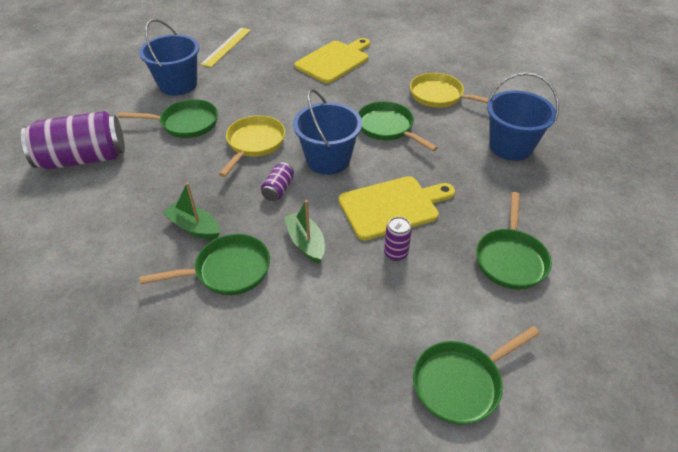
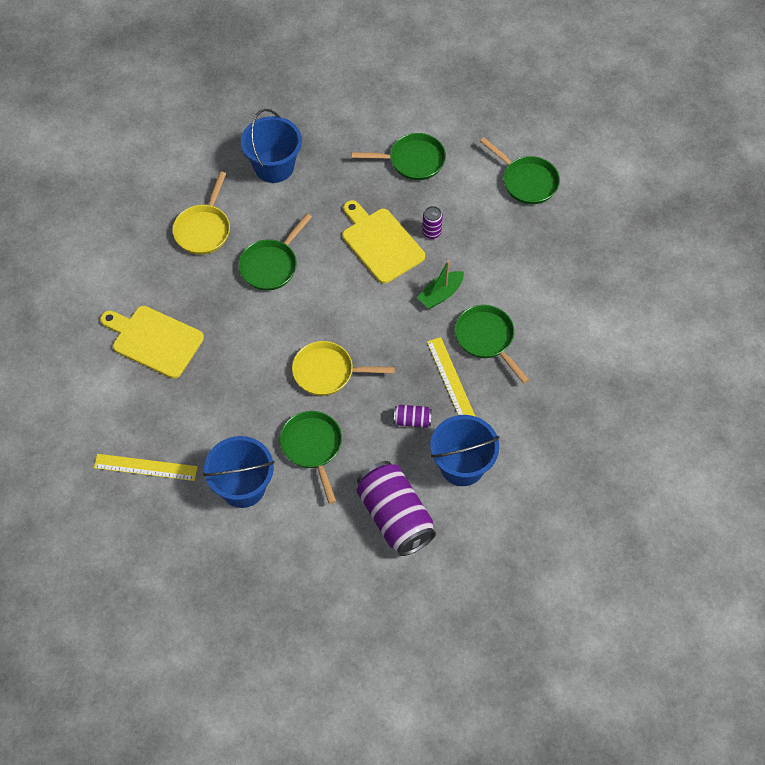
camera: 105 degrees left, 15 degrees up
green boat [163,182,220,240] -> yellow ruler [427,337,476,417]
purple can [261,162,294,201] -> purple can moved to [394,405,432,428]
blue bucket [293,89,362,175] -> blue bucket moved to [430,415,500,486]

